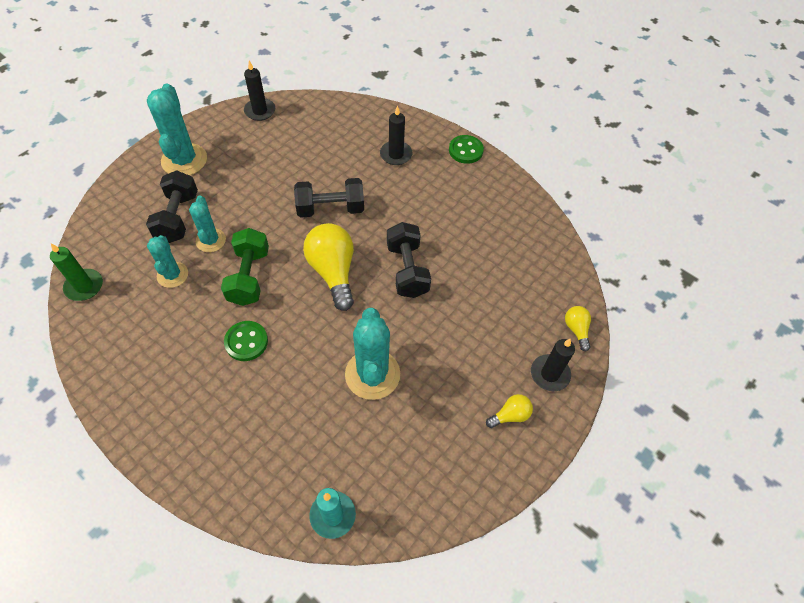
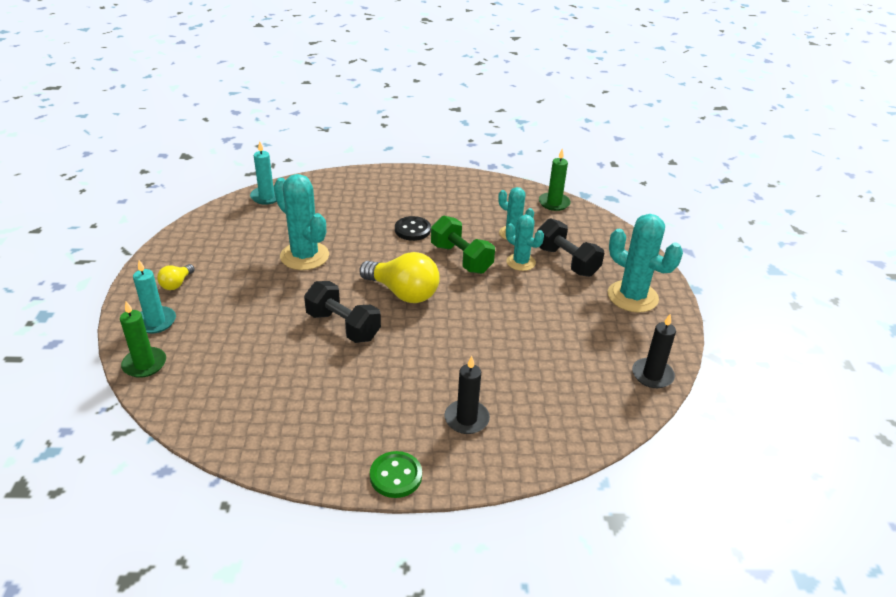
camera: 140 degrees right, 20 degrees down
green button [224,321,268,361] -> black button [395,216,431,241]
black dumbbell [294,178,364,218] -> none
black candle [531,338,575,391] -> turquoise candle [133,260,176,334]
yellow light bulb [565,306,591,351] -> green candle [120,301,166,378]

